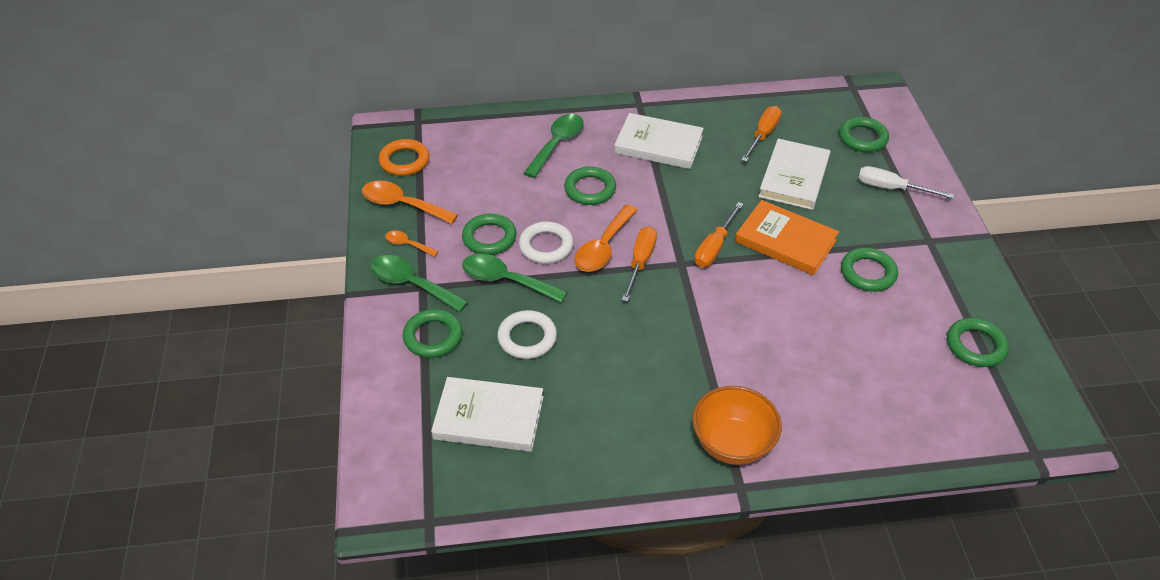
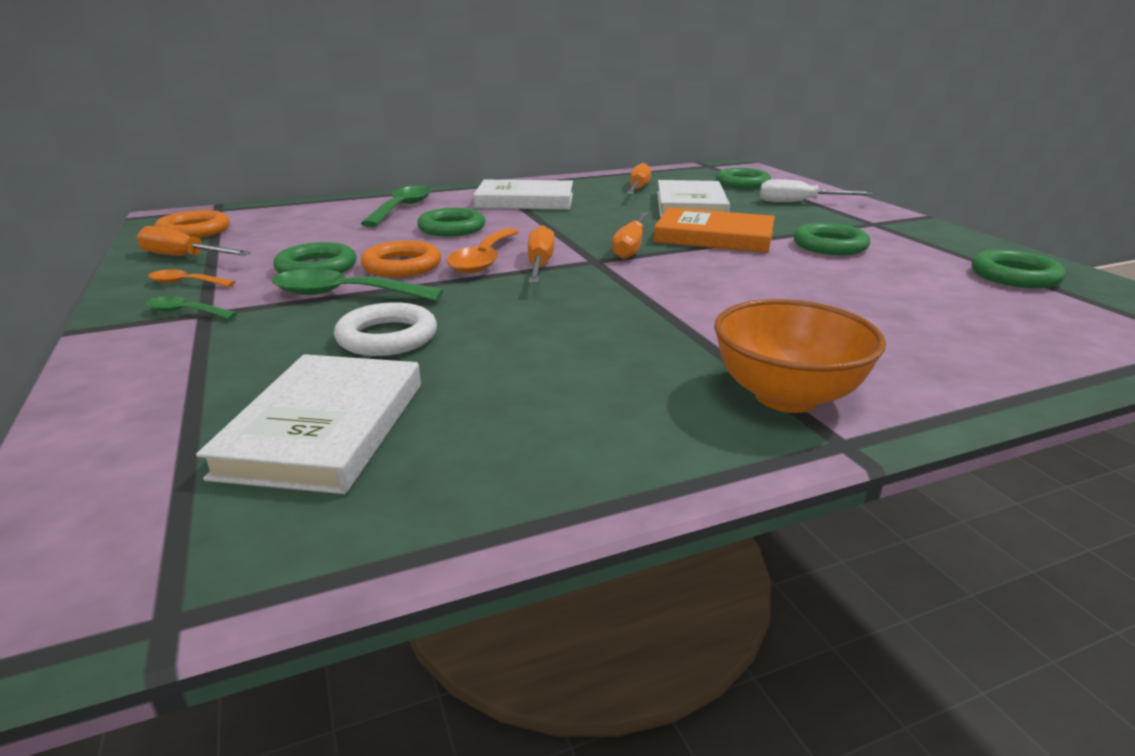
camera: 15 degrees left, 20 degrees down
orange spoon [362,181,458,224] -> orange screwdriver [136,226,251,256]
green spoon [370,255,468,312] -> green spoon [146,296,238,319], size x0.54
green ring [403,309,462,358] -> none
white book [431,377,544,452] -> white book turned 75 degrees counterclockwise [196,354,421,494]
white ring [519,222,574,264] -> orange ring [361,241,441,277]

